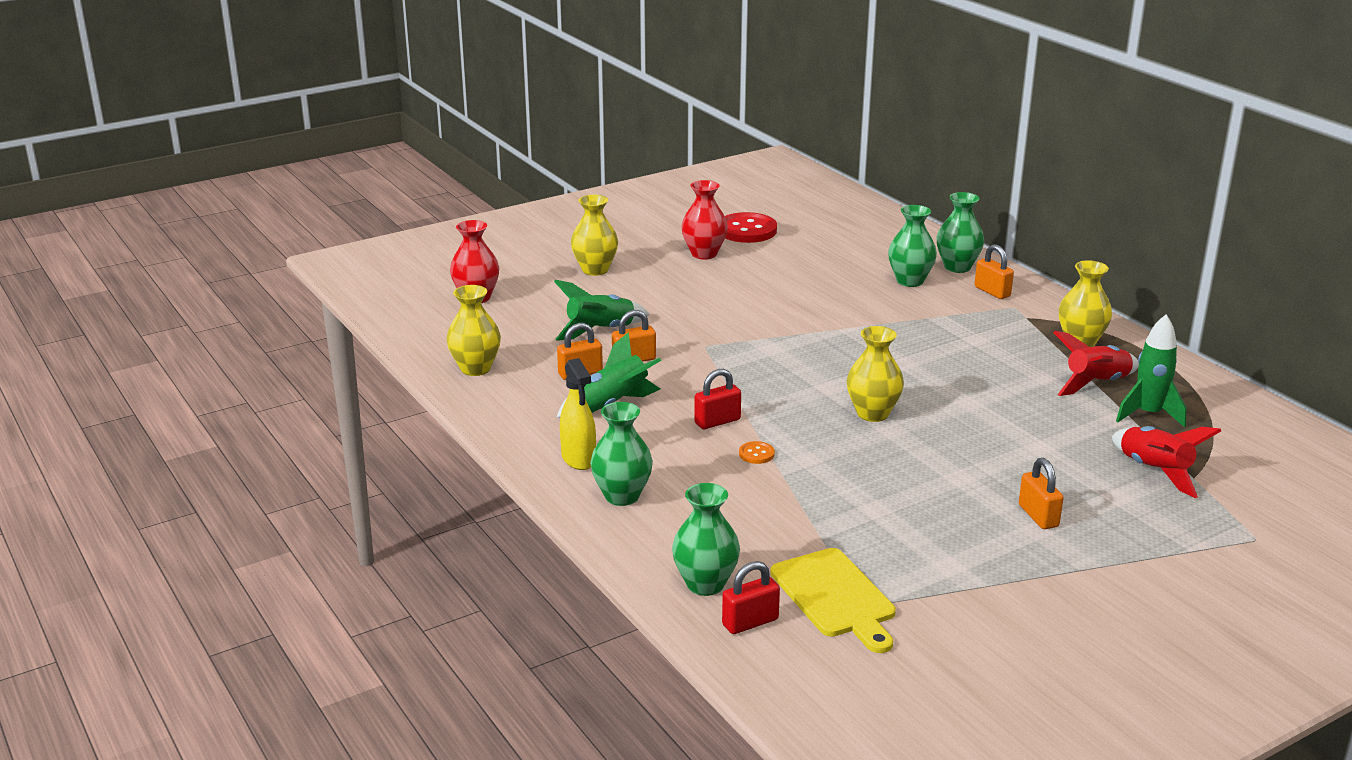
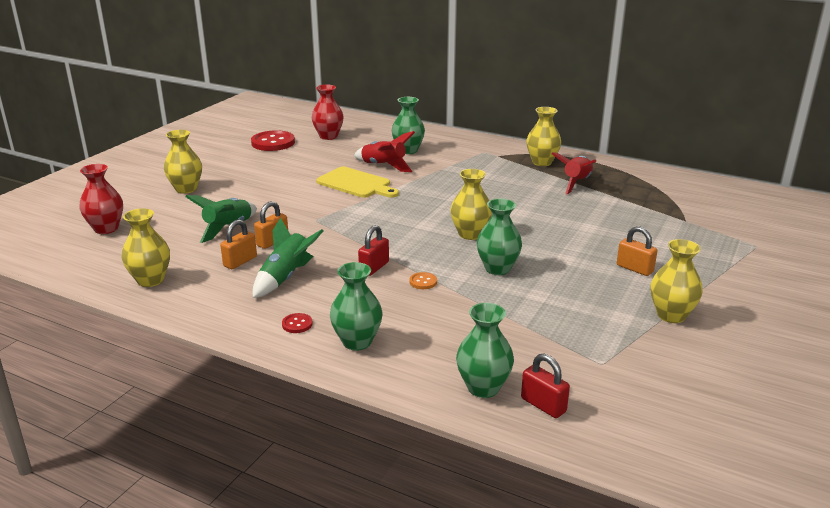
camera: 30 degrees left, 0 degrees up
yellow spray bottle [560,358,596,470] -> red button [282,313,313,333]
red vase [681,180,728,260] -> red vase moved to [312,85,344,140]
red padlock [722,561,780,634] -> red padlock turned 75 degrees counterclockwise [521,354,570,418]
yellow cutting board [770,548,896,653] -> yellow cutting board moved to [316,167,399,198]
green vase [937,192,984,273] -> green vase moved to [477,198,522,275]
orange padlock [975,244,1014,299] -> none
red rocket [1112,426,1221,498] -> red rocket moved to [354,131,415,172]
green rocket [1116,314,1187,428] -> none
none -> yellow vase [651,239,703,323]

